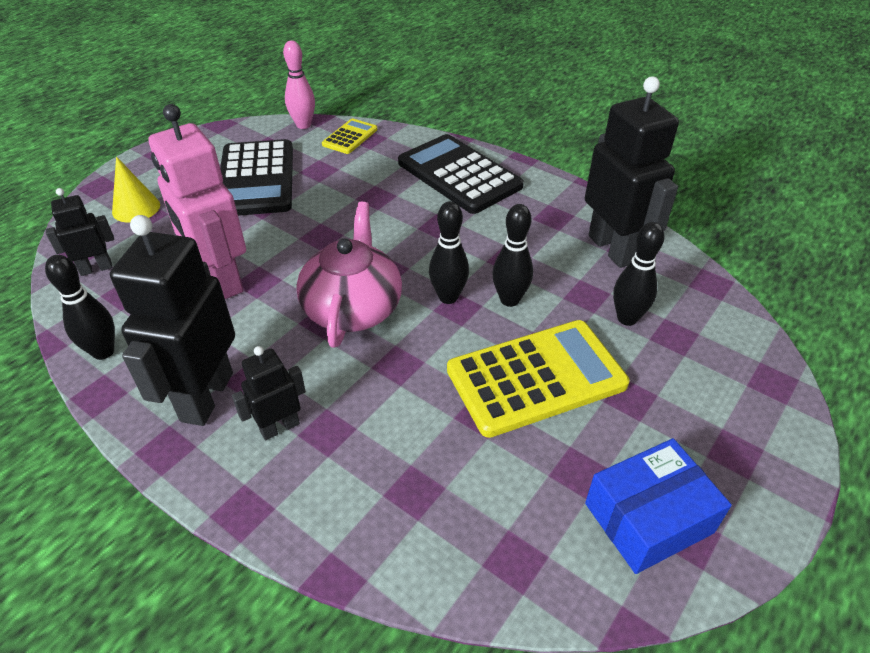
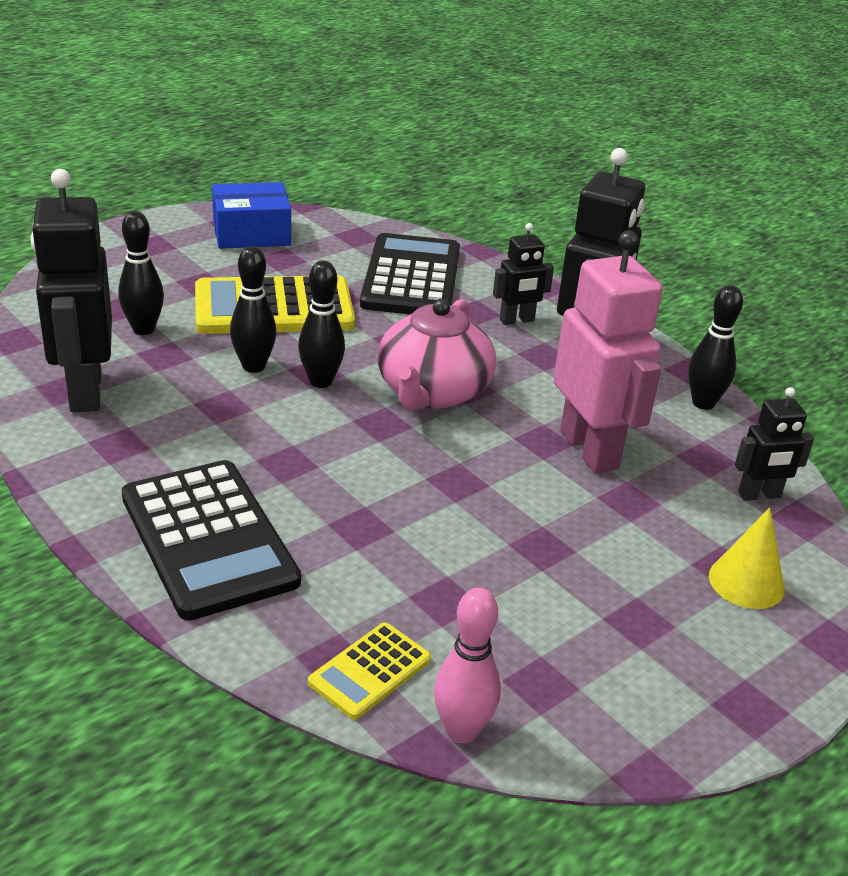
camera: 170 degrees left, 10 degrees down
black calculator [220,139,293,216] -> black calculator moved to [360,233,460,314]

